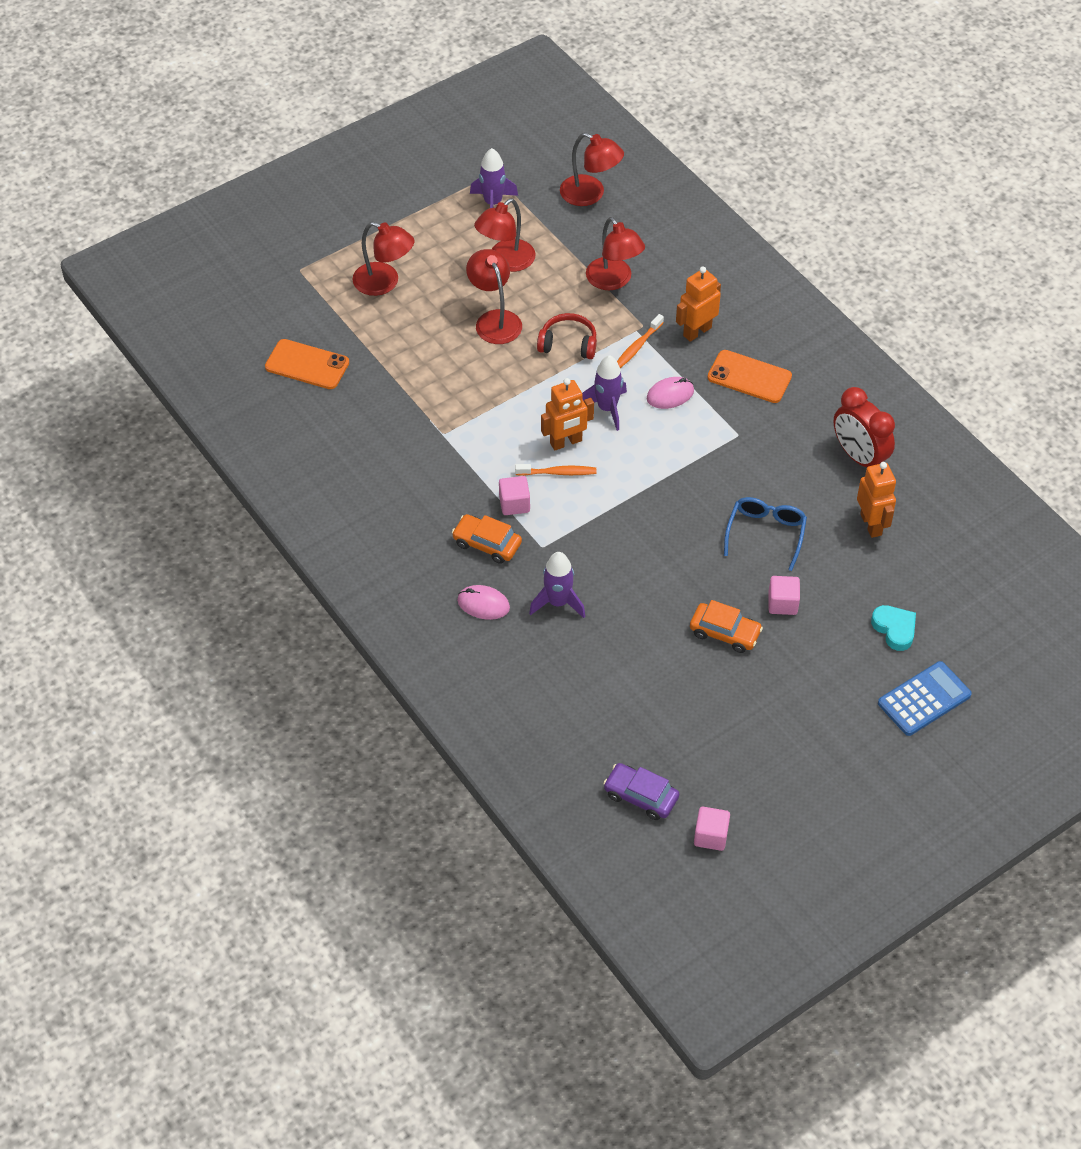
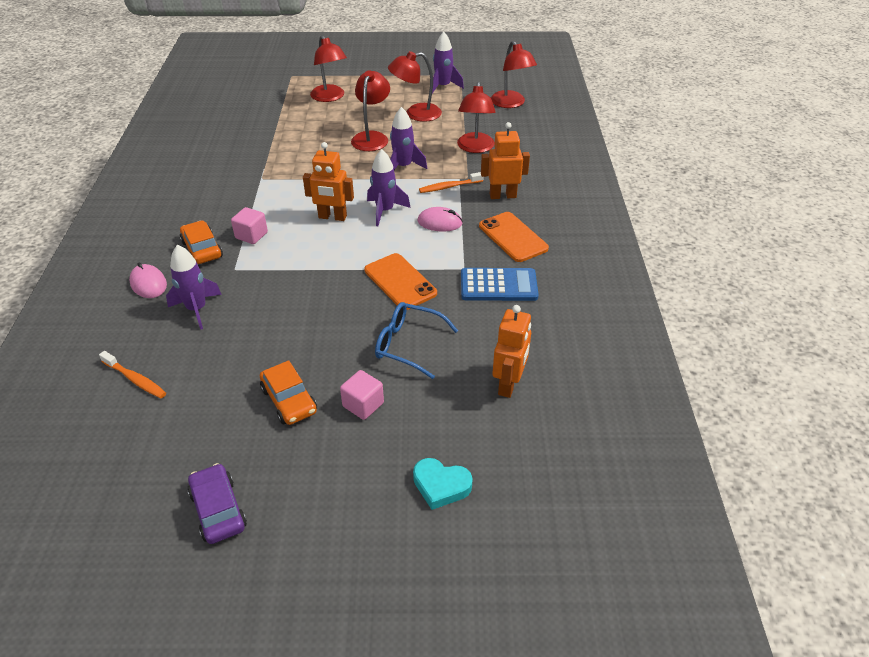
camera: 35 degrees right, 10 degrees down
orange phone [265,339,349,389] -> orange phone moved to [364,253,437,310]
orange toothbrush [515,464,596,476] -> orange toothbrush moved to [99,351,166,398]
red headphones [537,313,597,359] -> purple rocket [390,107,427,170]
purple car [603,763,679,820] -> purple car moved to [187,463,247,544]
pink cube [694,807,730,851] -> none
blue glasses [724,497,807,571] -> blue glasses turned 120 degrees counterclockwise [375,302,458,379]
red clock [834,387,895,467] -> none
turquoise heart [871,605,916,651] -> turquoise heart turned 105 degrees clockwise [413,458,473,510]
blue calculator [878,661,972,736] -> blue calculator moved to [461,268,539,301]

